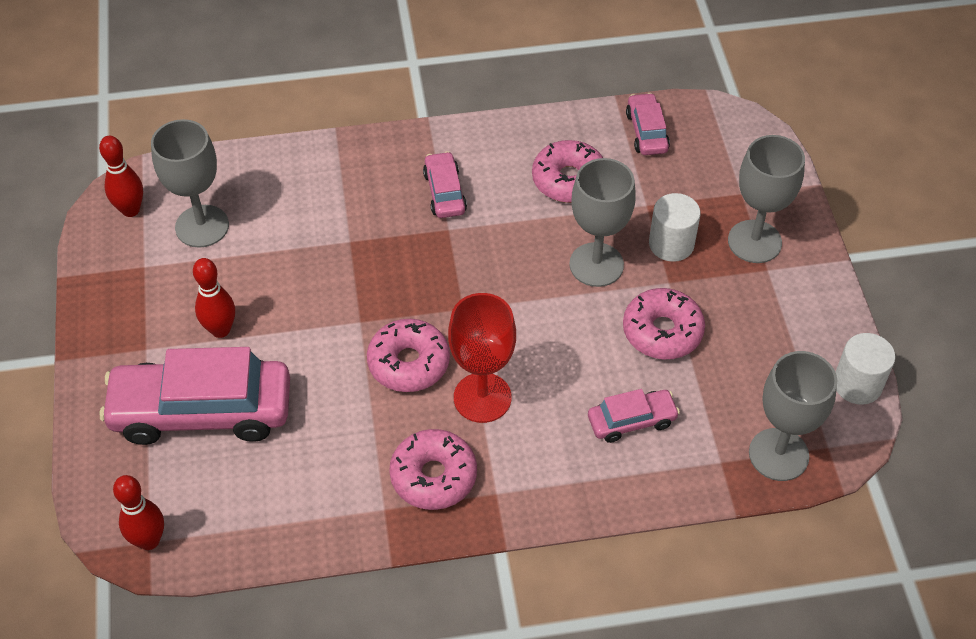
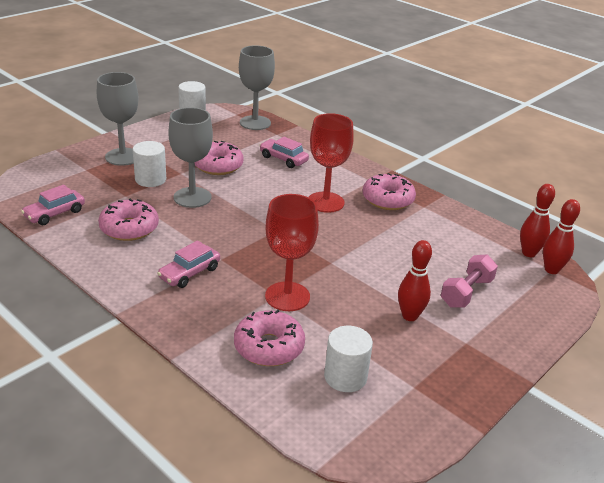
camera: 130 degrees left, 20 degrees down
red bowling pin [99,136,143,217] -> red bowling pin moved to [520,184,555,257]
pink car [100,347,290,445] -> pink dumbbell [441,255,498,308]
grey goblet [151,119,229,248] -> white cylinder [324,326,373,392]
pink donut [367,319,450,392] -> pink donut moved to [234,309,305,366]
none -> red goblet [265,194,319,311]

